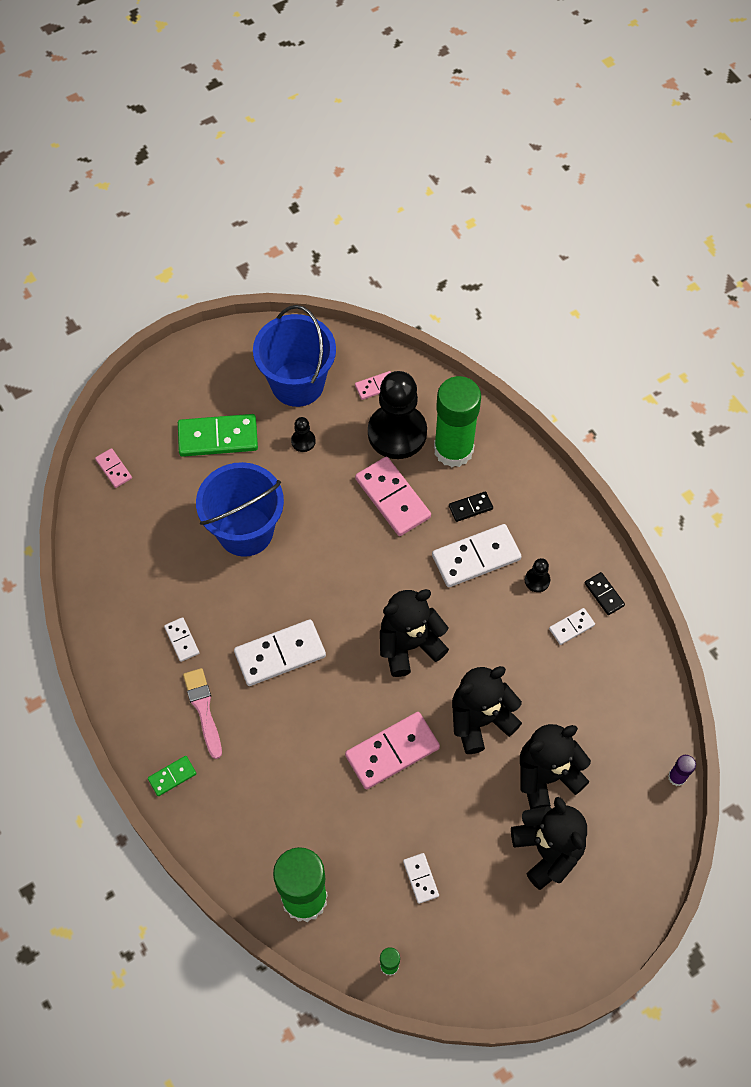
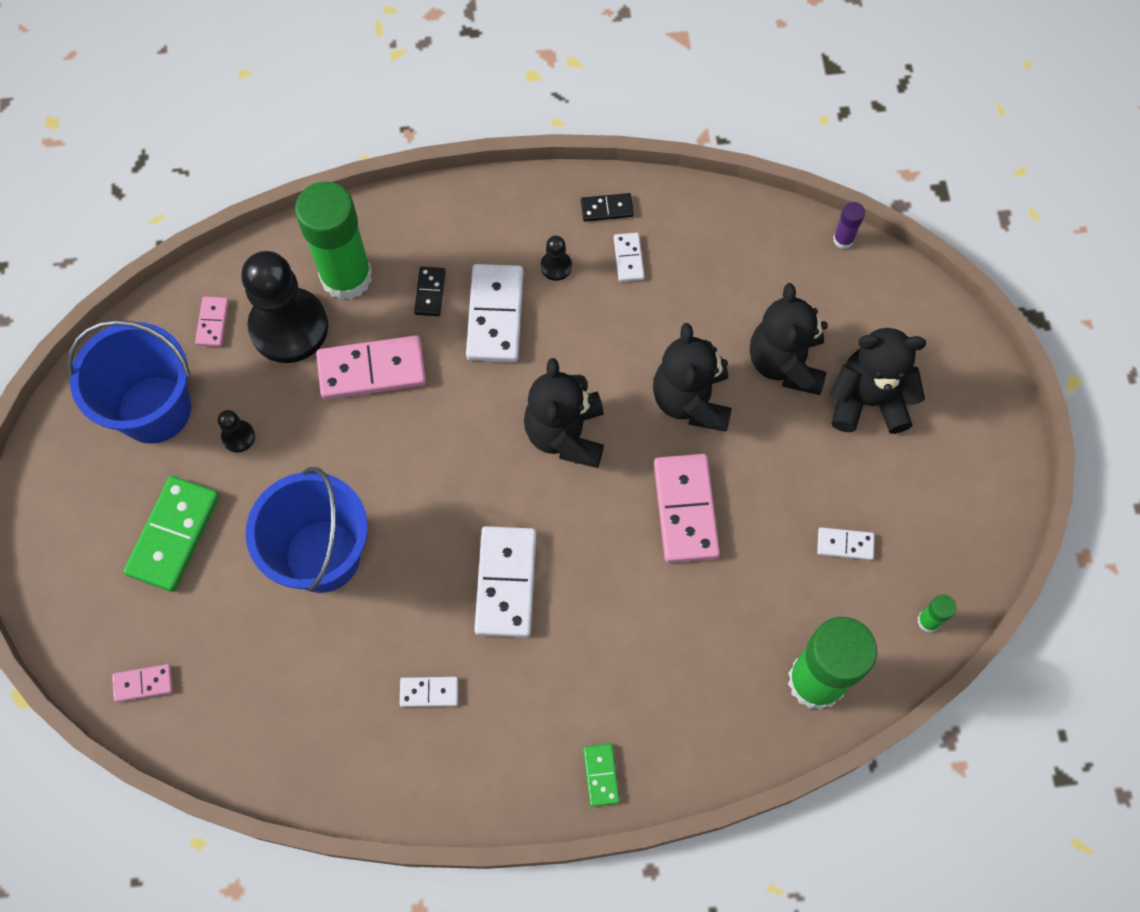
camera: 65 degrees left, 5 degrees up
pink brush [183,668,222,759] -> none

